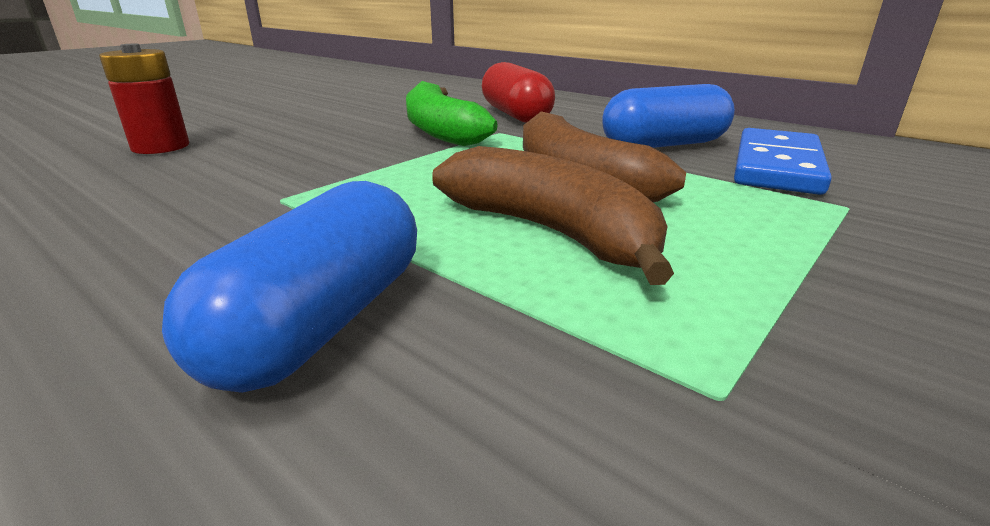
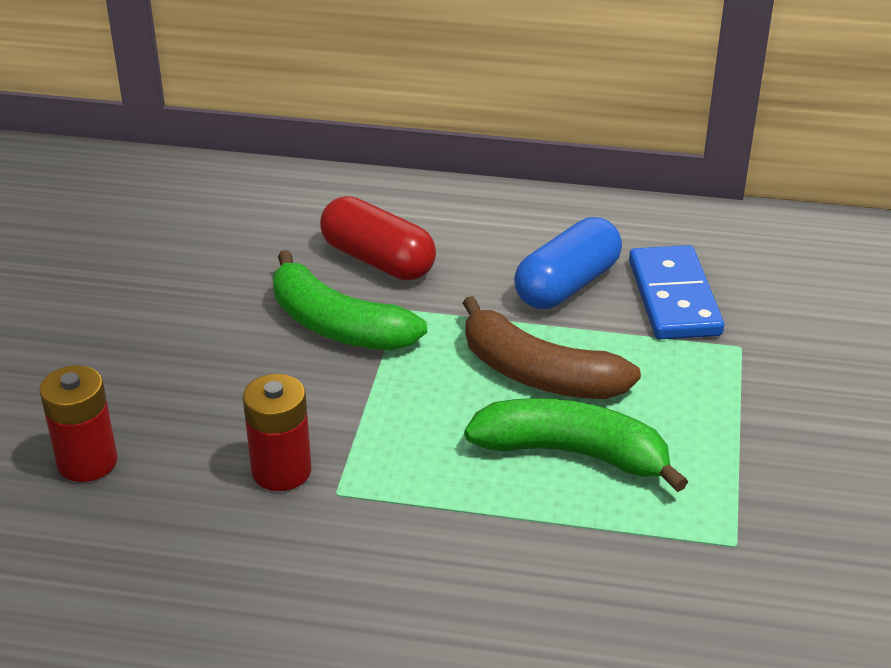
camera: 30 degrees left, 10 degrees up
blue capsule [162,181,417,393] -> none
brown banana [432,146,674,285] -> green banana [464,398,688,492]
none -> red battery [243,374,312,491]

